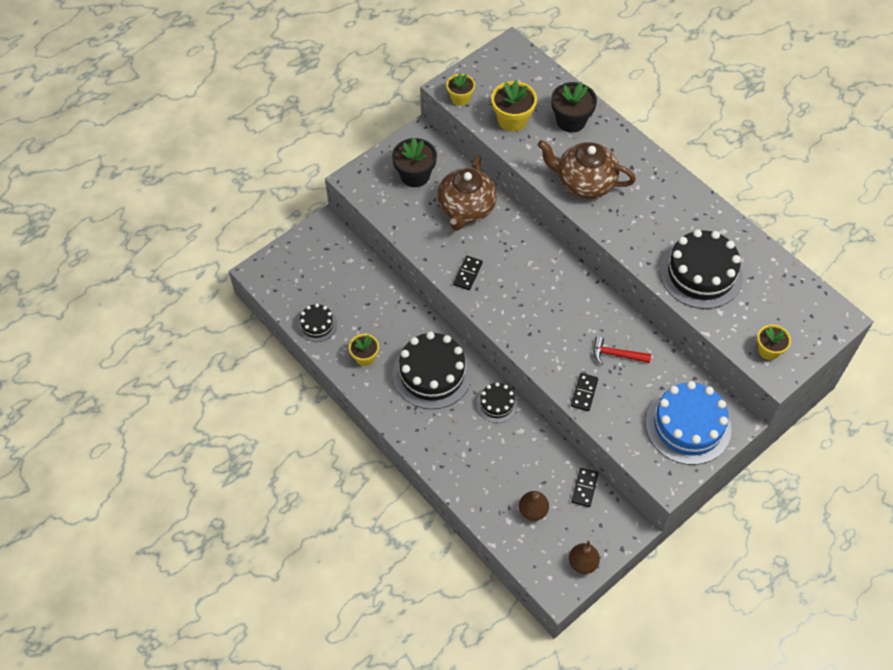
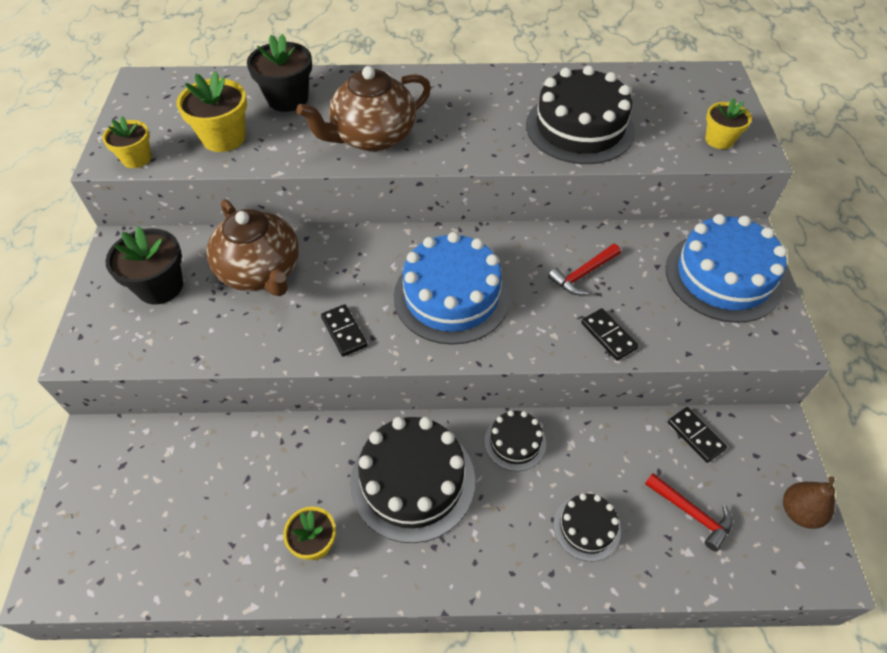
camera: 50 degrees left, 5 degrees down
black cake [297,304,337,342] -> black cake moved to [553,493,621,561]
brown pear [519,491,549,521] -> red hammer [645,473,733,552]
none -> blue cake [394,232,510,345]

